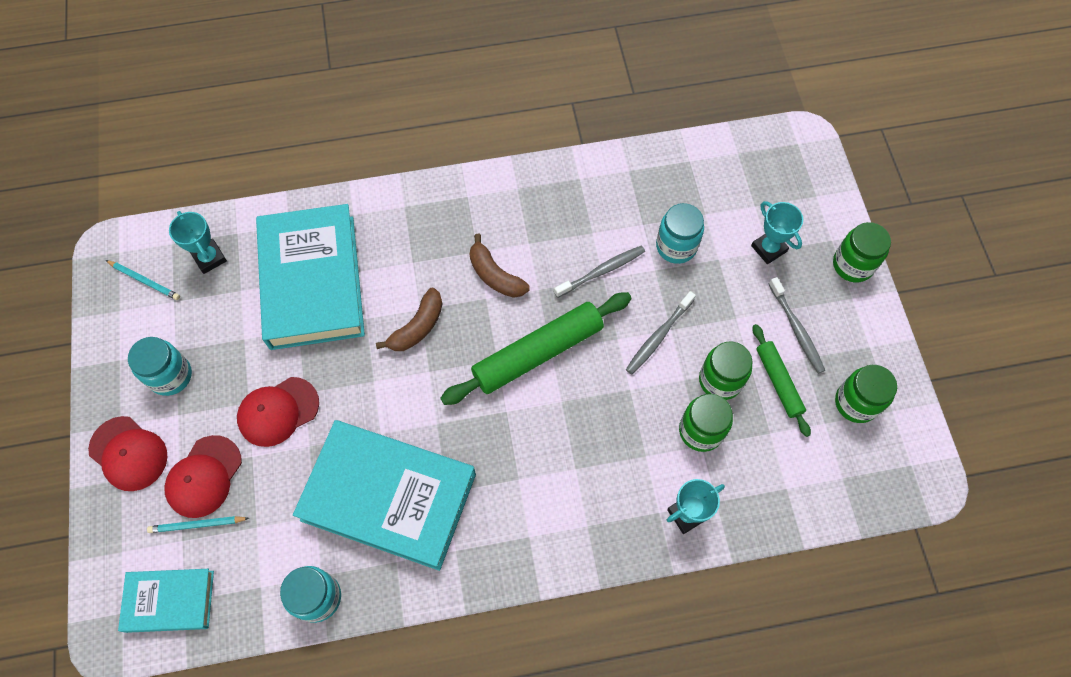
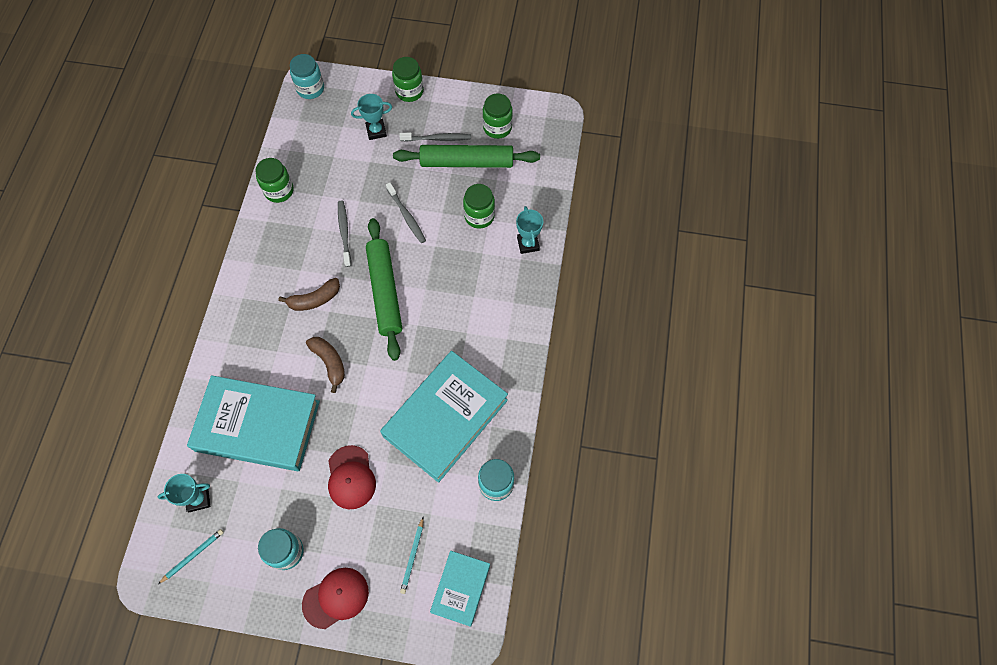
camera: 70 degrees left, 0 degrees up
red cap [164,435,242,518] -> none
turquoise jar [656,203,704,264] -> turquoise jar moved to [290,54,324,99]
green jar [699,341,753,400] -> green jar moved to [255,158,293,203]
green rolling pin [752,324,811,437] -> green rolling pin [393,145,540,168], size x1.77

